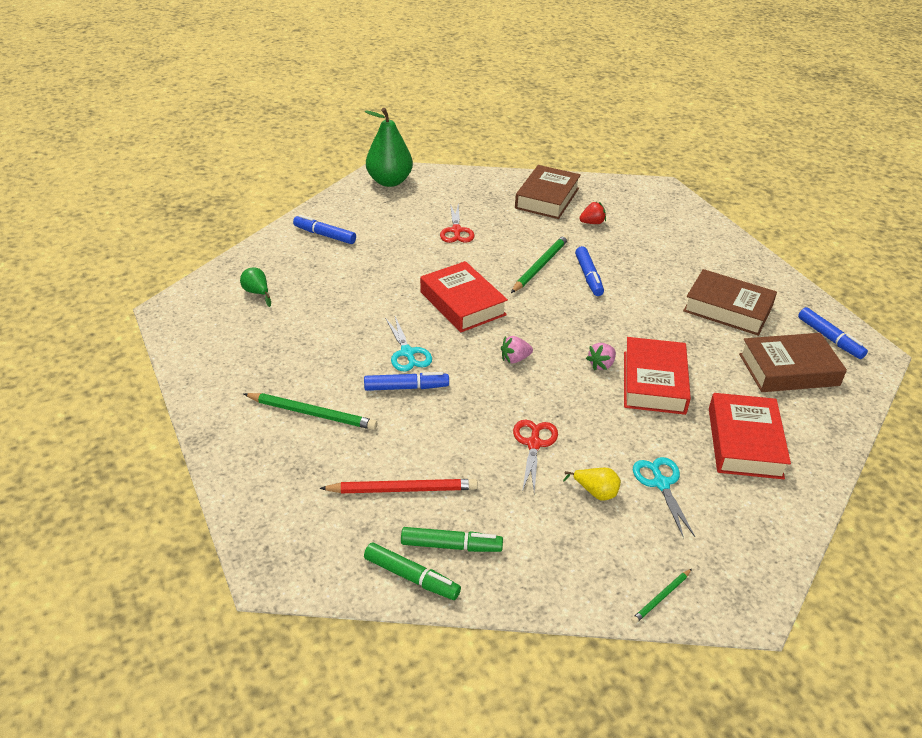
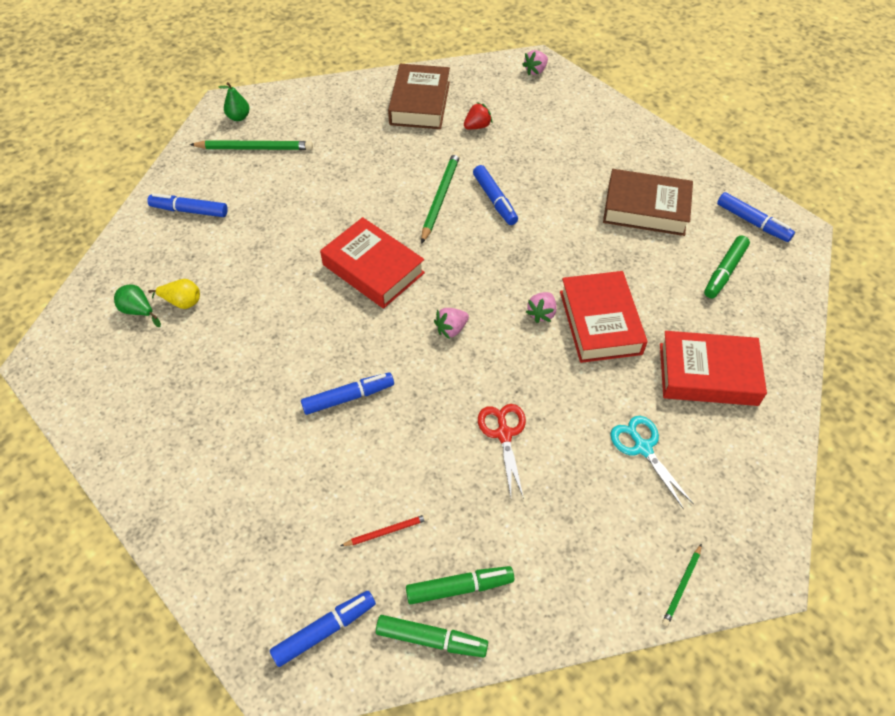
camera: 15 degrees left, 15 degrees up
green pencil [244,393,377,430] -> green pencil moved to [189,140,313,150]
red pencil [319,479,478,493] -> red pencil [341,514,429,546], size x0.54
green pear [365,108,413,187] -> green pear [219,82,250,121], size x0.47
turquoise scissors [385,316,432,371] -> none
red scissors [440,203,475,243] -> none
yellow pear [563,468,621,500] -> yellow pear moved to [148,279,200,309]
red book [709,393,791,479] -> red book turned 75 degrees counterclockwise [660,331,767,406]
brown book [739,333,847,392] -> green marker [704,236,750,298]
none -> blue marker [270,591,376,667]
none -> pink strawberry [522,50,548,75]

